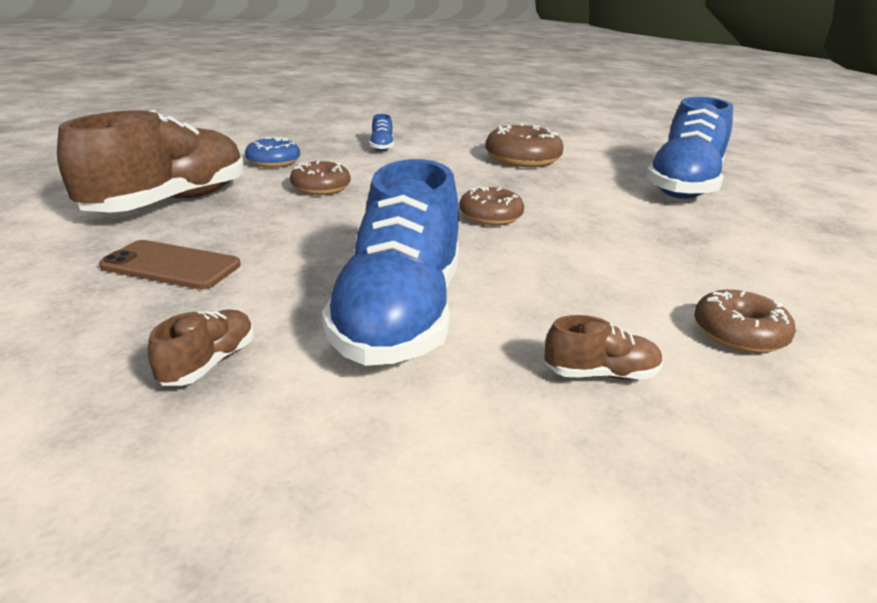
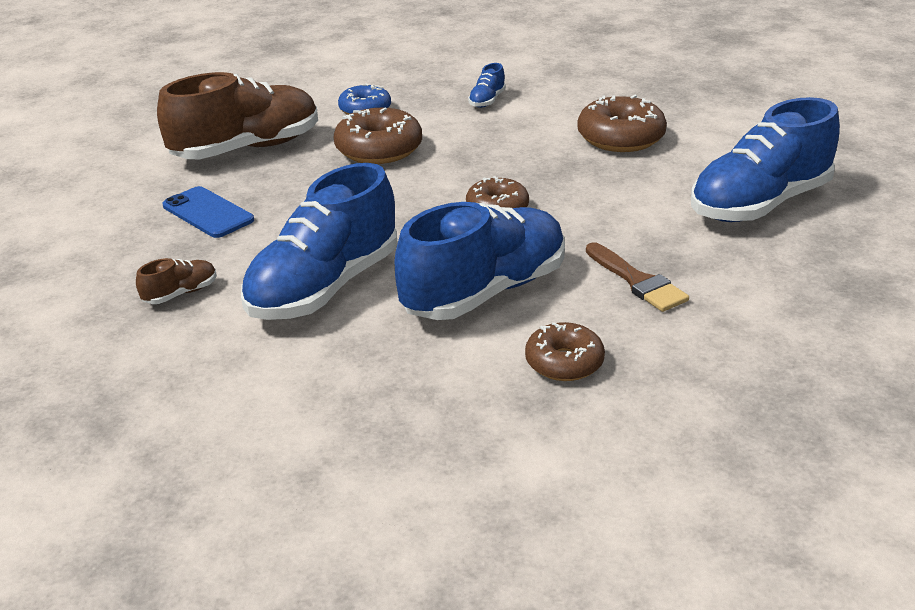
camera: 30 degrees right, 5 degrees up
brown phone [99,240,241,290] -> blue phone [163,186,254,238]
brown donut [290,161,350,195] -> brown donut [334,108,422,164], size x1.55
brown shoe [544,315,663,380] -> none
none -> blue shoe [394,202,565,320]
none -> brown brush [586,242,689,312]

